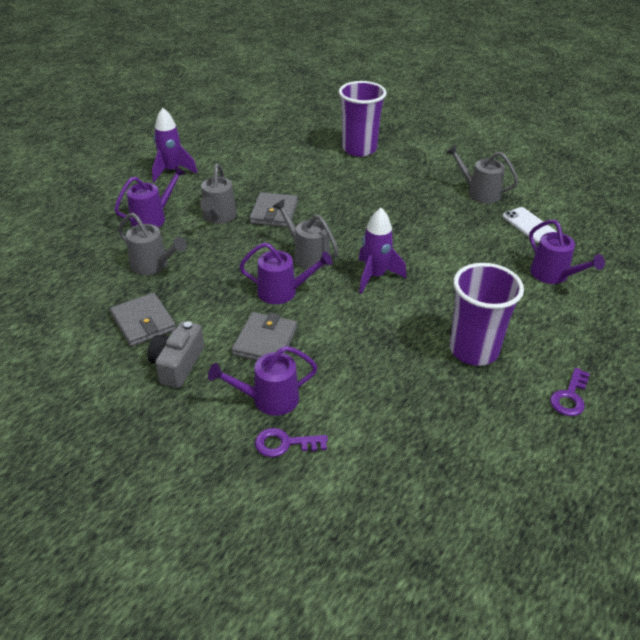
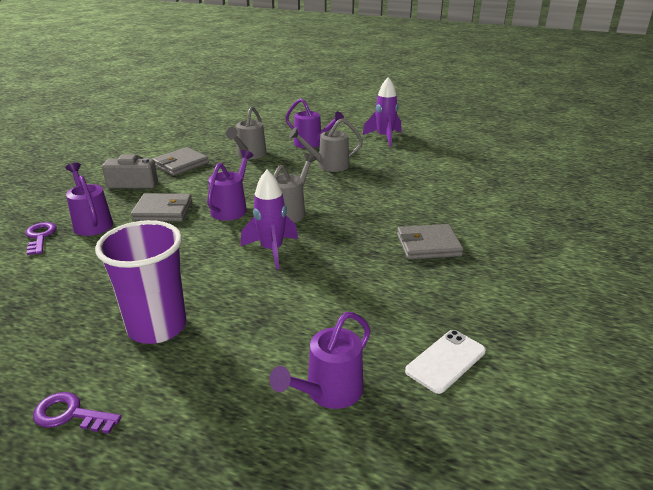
camera: 75 degrees right, 10 degrees down
purple watering can [239,242,332,304] -> purple watering can turned 150 degrees counterclockwise [207,150,254,221]
grey wallet [249,192,298,227] -> grey wallet moved to [397,224,463,259]
purple cup [339,81,387,157] -> none
grey watering can [446,144,518,204] -> none

